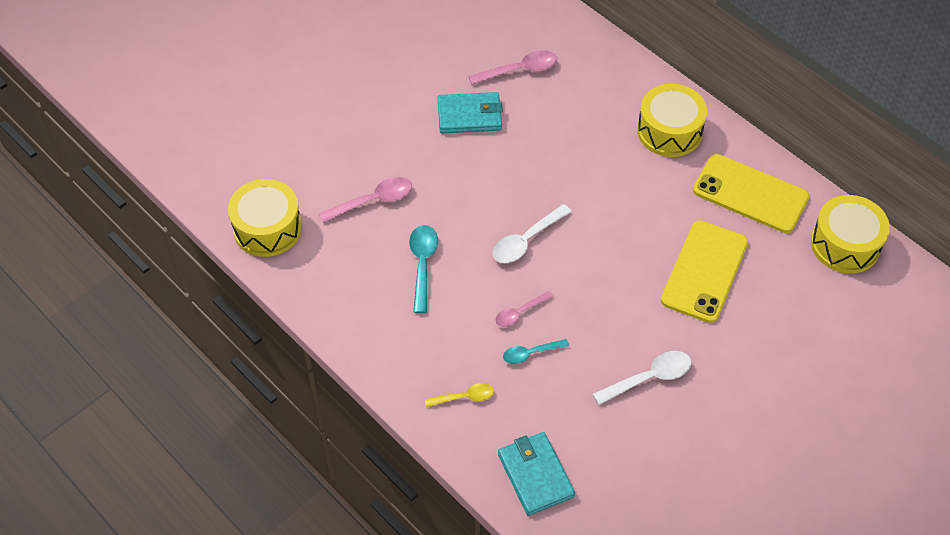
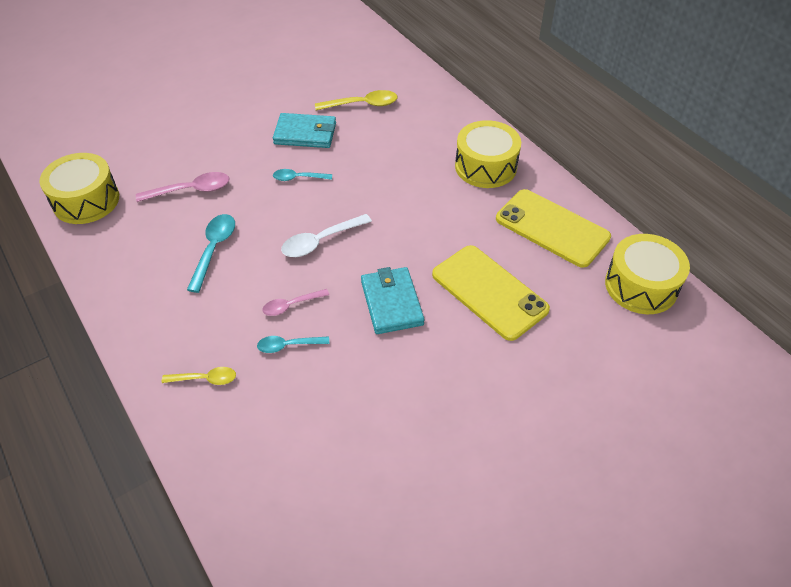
camera: 10 degrees right, 5 degrees down
pink spoon [468,50,557,85] -> yellow spoon [315,90,398,110]
turquoise wallet [498,432,575,516] -> turquoise wallet moved to [361,267,424,334]
white spoon [593,351,692,405] -> none
yellow phone [661,220,748,323] -> yellow phone turned 75 degrees counterclockwise [432,245,550,341]
none -> turquoise spoon [273,169,332,181]

